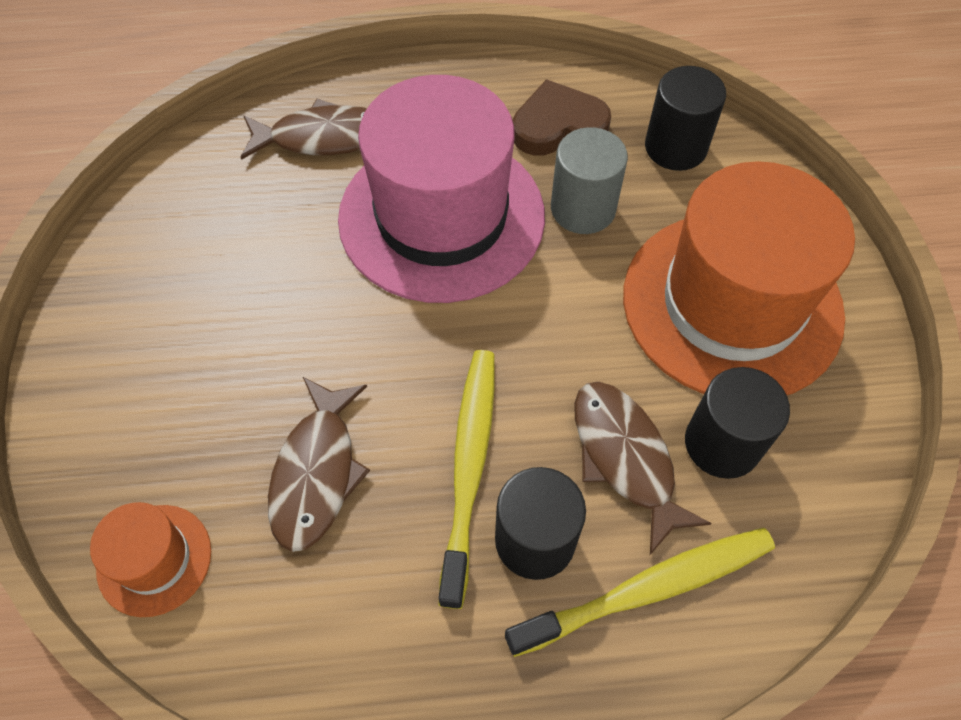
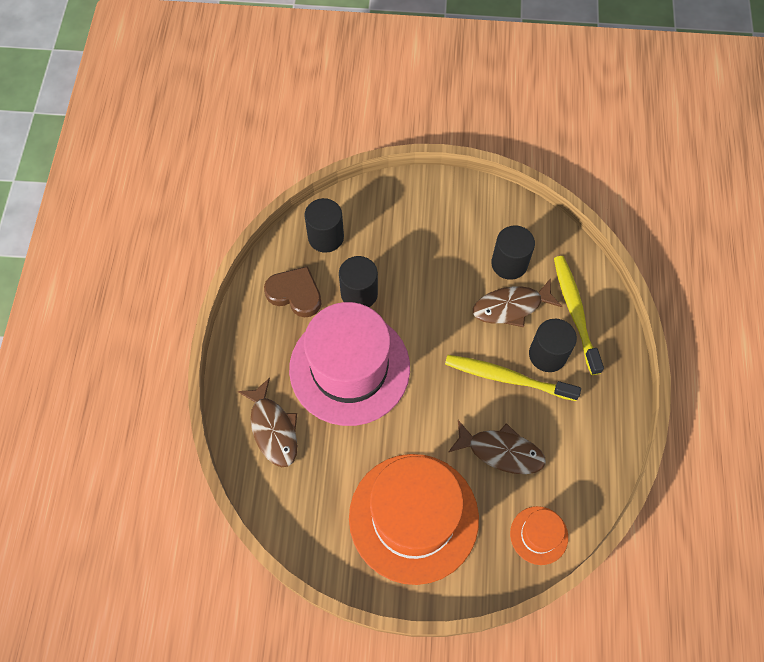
camera: 80 degrees left, 5 degrees up
brown fish [241,99,367,160] -> brown fish turned 150 degrees clockwise [237,378,297,467]
brown heart [512,79,611,156] -> brown heart turned 120 degrees clockwise [264,266,322,317]
grey cylinder [551,127,628,234] -> black cylinder [339,256,378,307]
orange hat [623,161,855,395] -> orange hat moved to [349,454,479,585]

